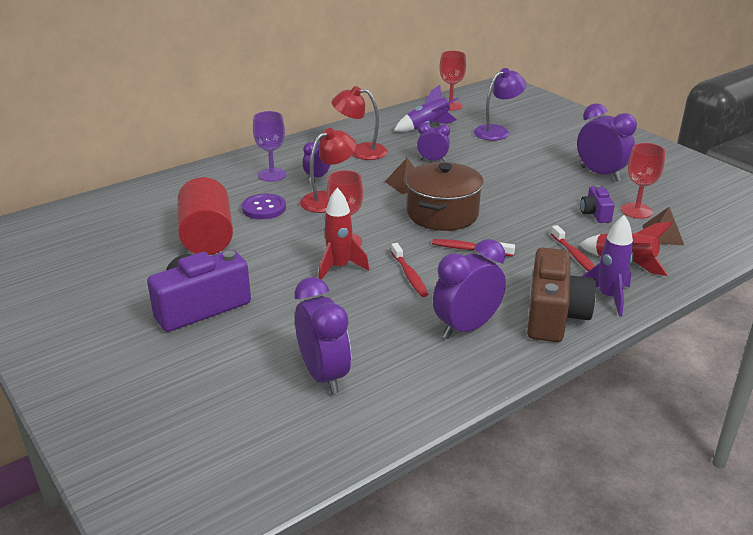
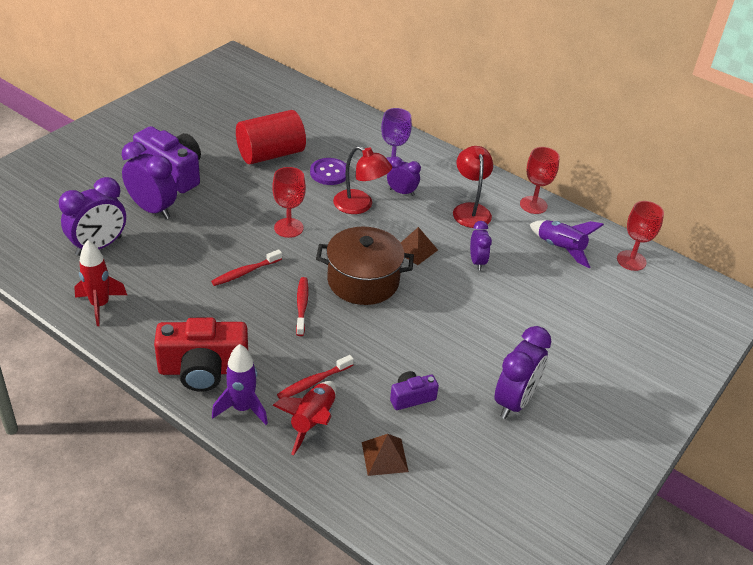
camera: 70 degrees right, 10 degrees up
red rocket [319,188,369,280] -> red rocket moved to [74,240,127,326]
purple clock [433,239,506,339] -> purple clock moved to [122,141,177,219]
purple lamp [474,68,526,140] -> none
brown camera [527,248,597,342] -> red camera [154,318,248,392]
red goblet [621,143,665,219] -> red goblet moved to [520,147,560,214]

